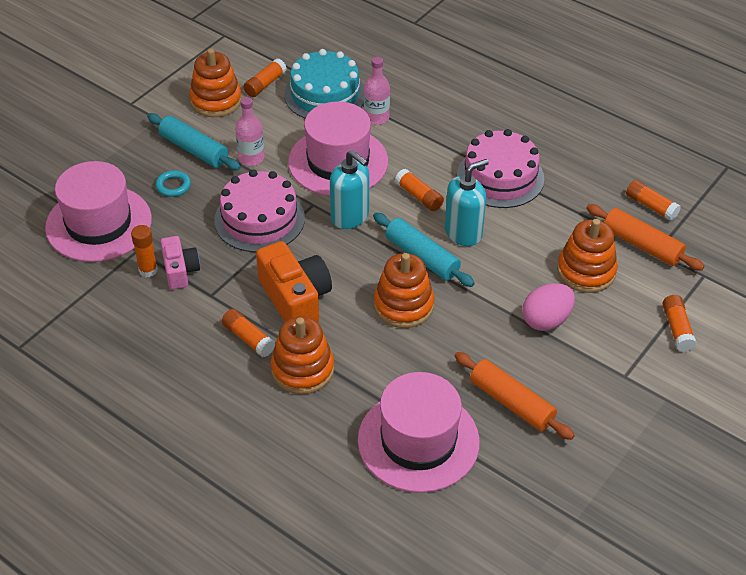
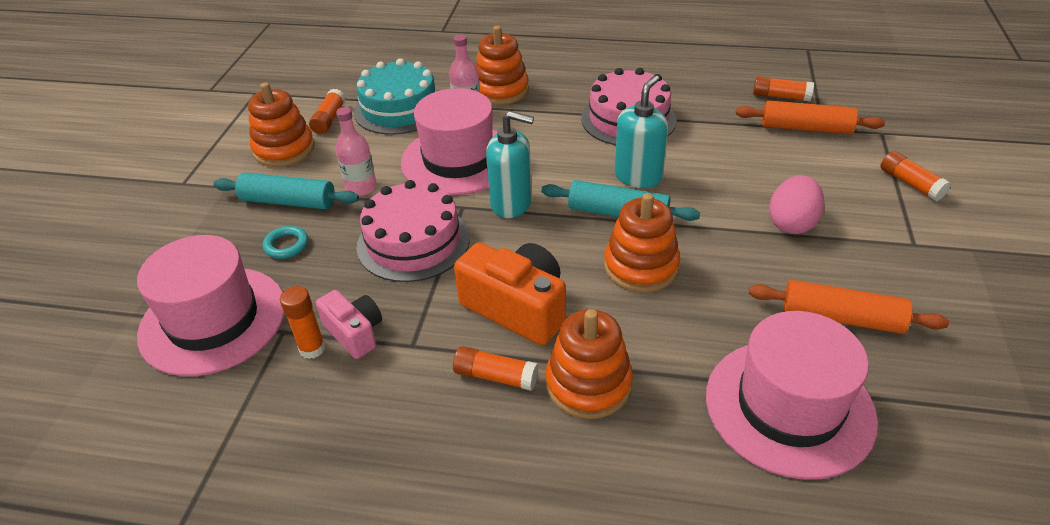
camera: 25 degrees left, 5 degrees down
orange glue stick [395,169,444,211] -> none
orange stacking toy [557,219,618,293] -> orange stacking toy moved to [475,26,529,105]

